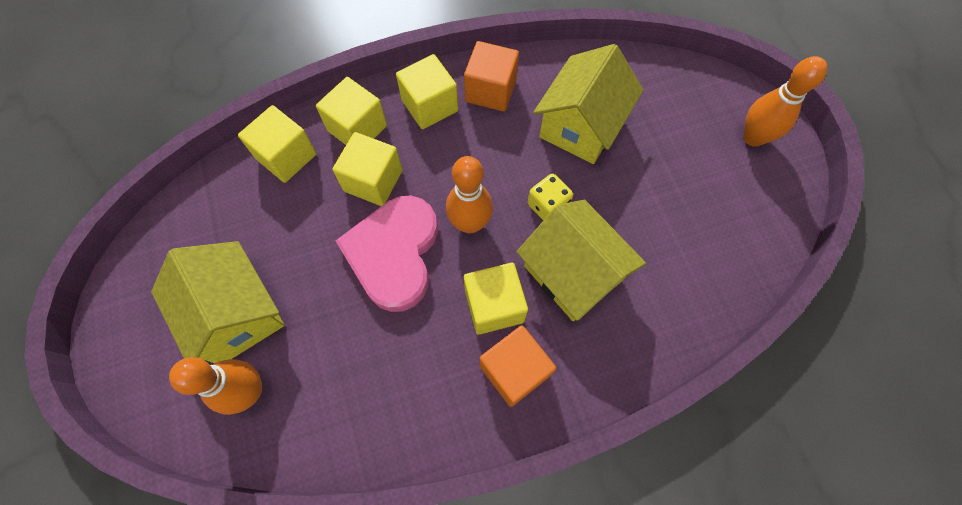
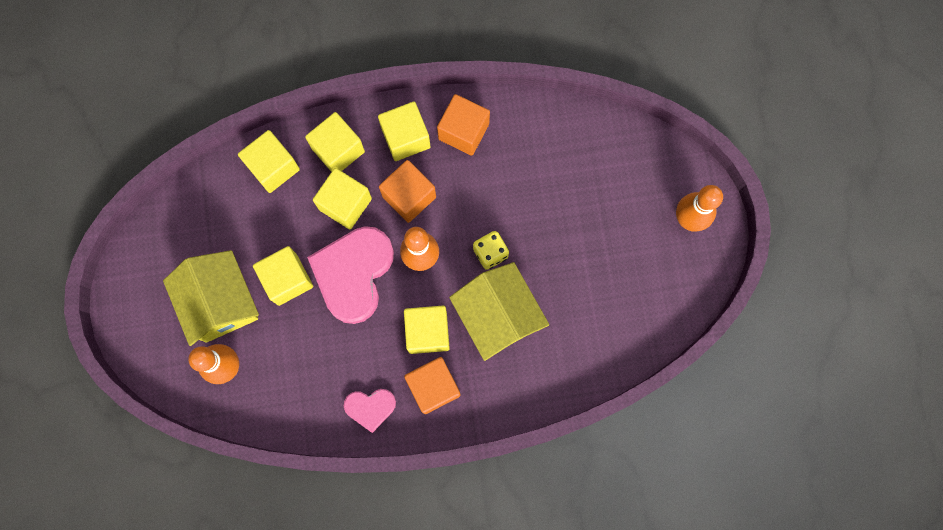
camera: 10 degrees right, 10 degrees up
yellow house [533,44,643,164] -> none
none -> yellow cube [253,246,313,306]
none -> pink heart [344,389,396,433]
none -> orange cube [379,160,436,223]

